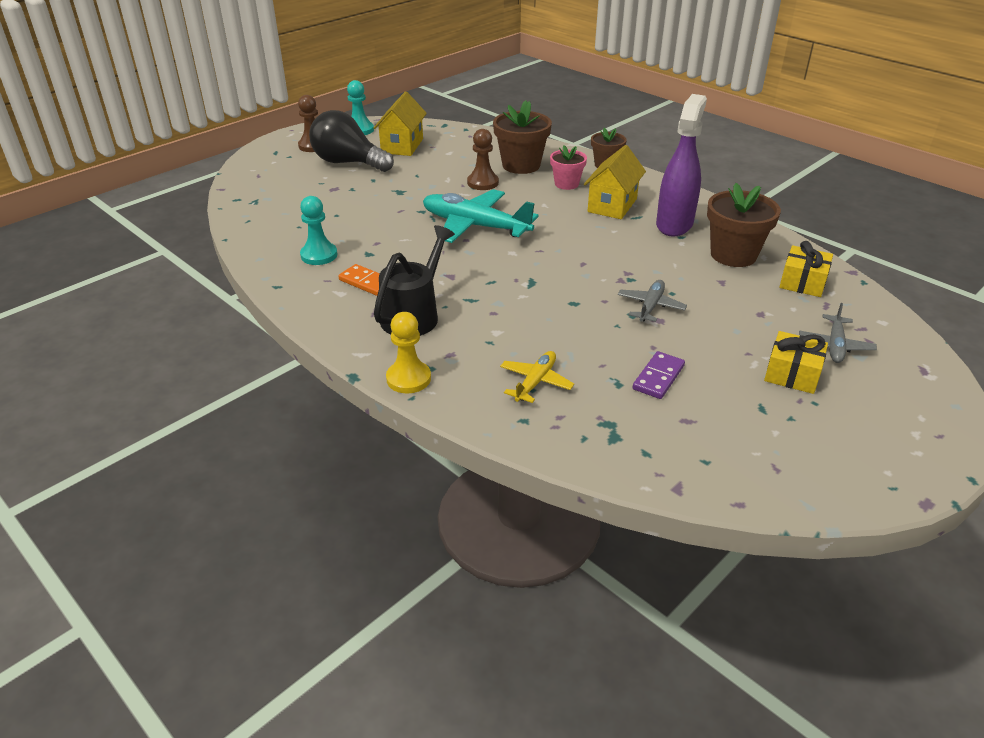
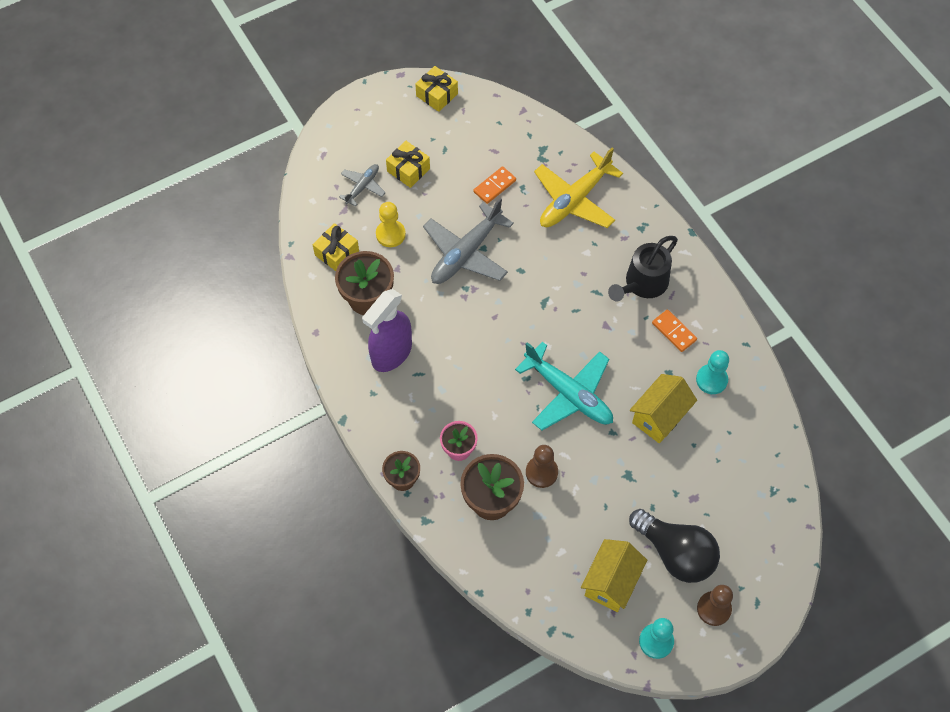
camera: 165 degrees left, 25 degrees up
yellow pawn [386,312,431,393] -> yellow pawn moved to [376,202,406,247]
yellow plane [500,351,574,403] -> yellow plane [534,148,623,228], size x1.91
yellow house [584,145,646,219] -> yellow house moved to [630,374,697,443]
grey plane [618,280,687,322] -> grey plane [423,198,514,284], size x1.91
purple domino [632,351,685,399] -> orange domino [473,166,516,204]
none -> yellow gift [415,66,458,112]

